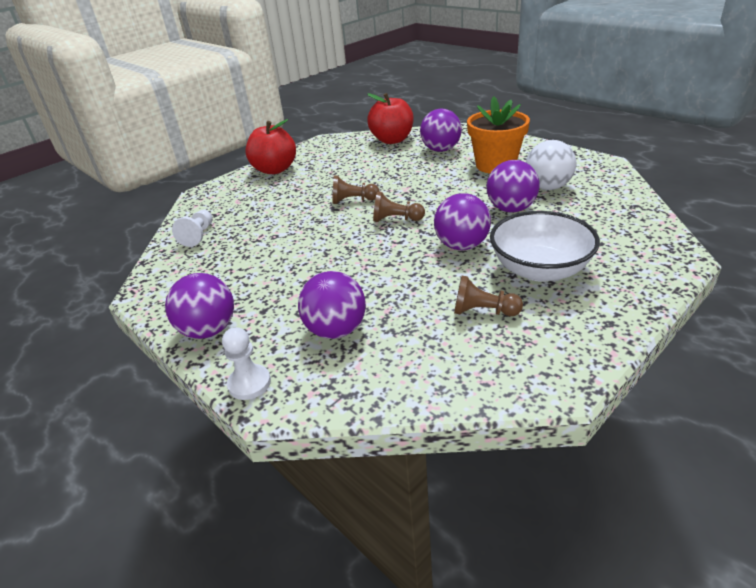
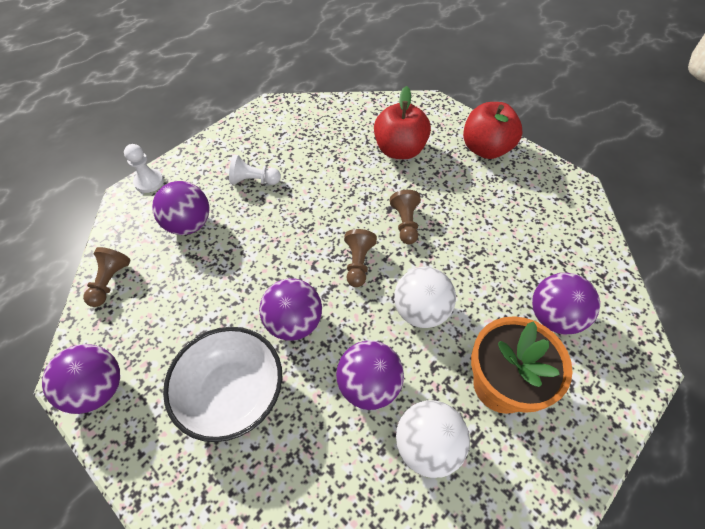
camera: 85 degrees right, 20 degrees up
purple ball [165,273,234,339] -> purple ball moved to [42,344,120,414]
white pawn [172,210,213,247] -> white pawn moved to [229,155,281,185]
red apple [367,93,414,144] -> red apple moved to [374,86,431,159]
brown pawn [454,276,523,316] -> brown pawn moved to [83,247,131,307]
none -> white ball [394,267,456,328]

